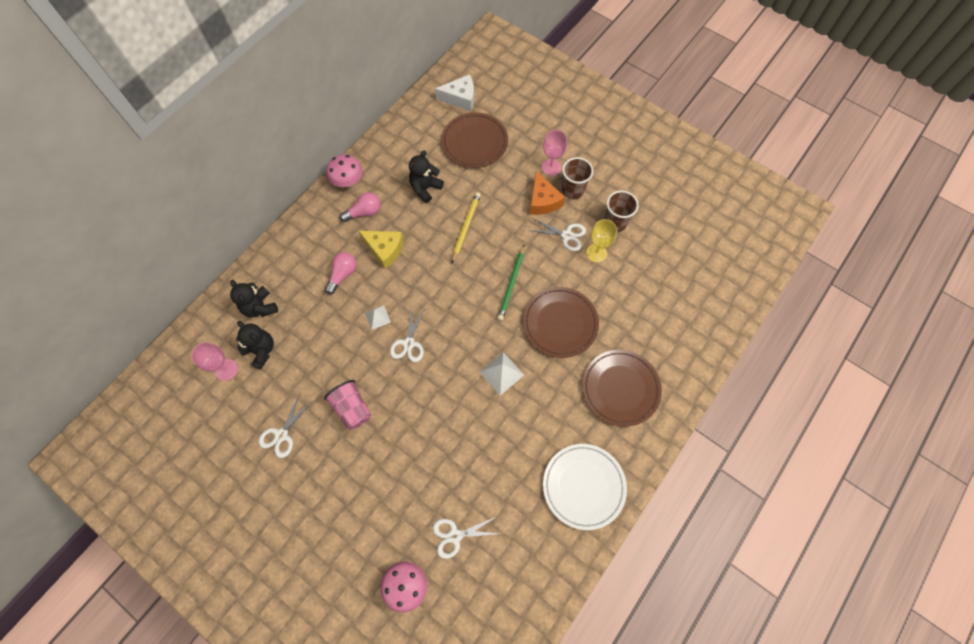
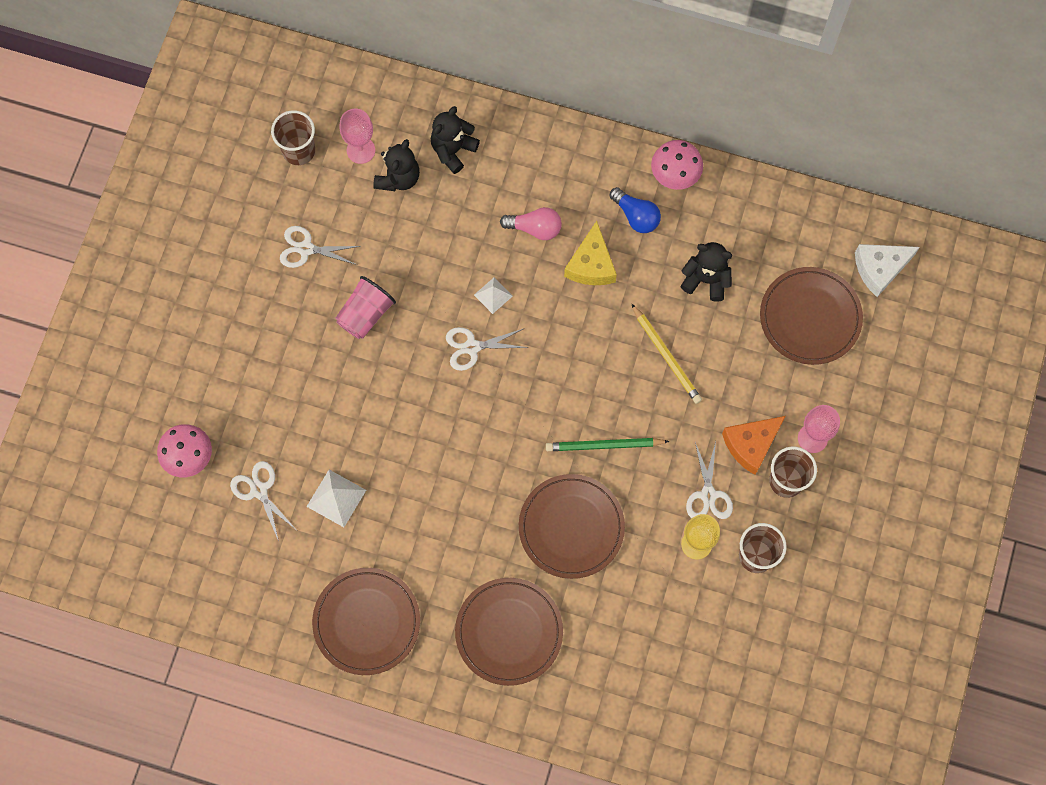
camera: 70 degrees right, 5 degrees up
pink light bulb [340,192,381,222] -> blue light bulb [610,187,661,233]
white cheese [435,74,474,111] -> white cheese turned 90 degrees clockwise [855,244,920,297]
yellow pencil [452,192,481,263] -> yellow pencil turned 60 degrees clockwise [631,303,702,404]
white pyramid [479,352,524,395] -> white pyramid moved to [306,470,366,527]
white plate [543,444,627,530] -> brown plate [312,568,420,675]
none -> brown cup [271,110,315,165]

